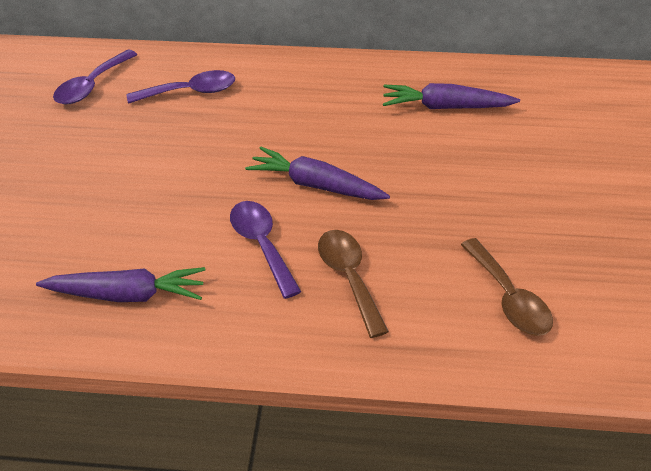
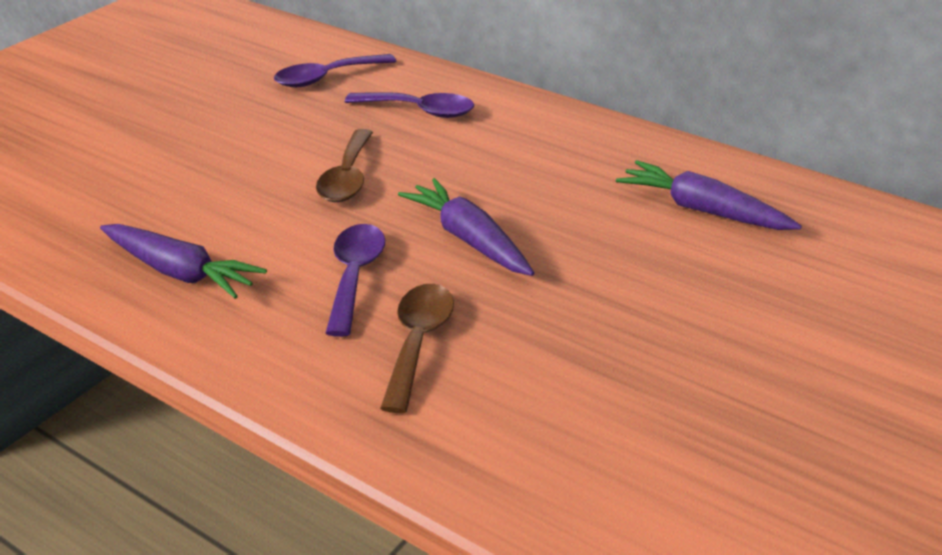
camera: 30 degrees right, 10 degrees down
brown spoon [461,238,553,336] -> brown spoon moved to [316,129,373,202]

